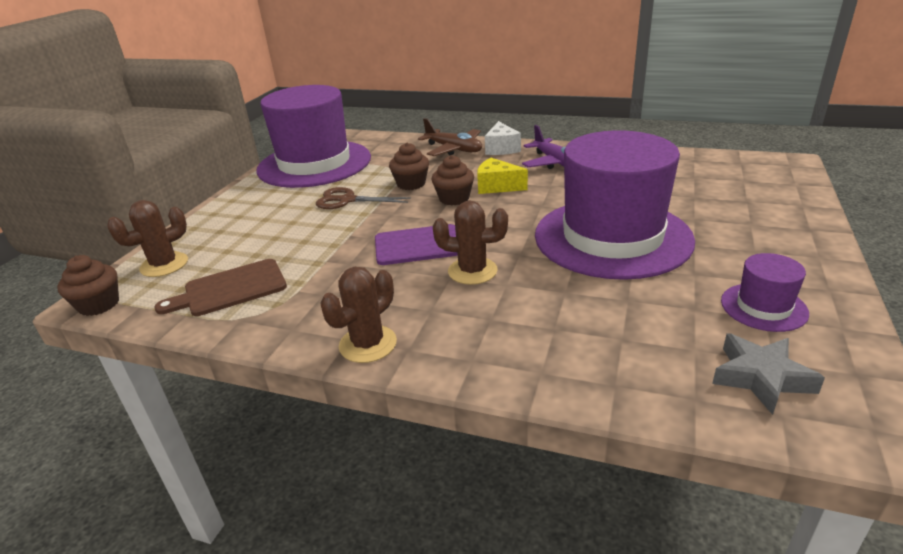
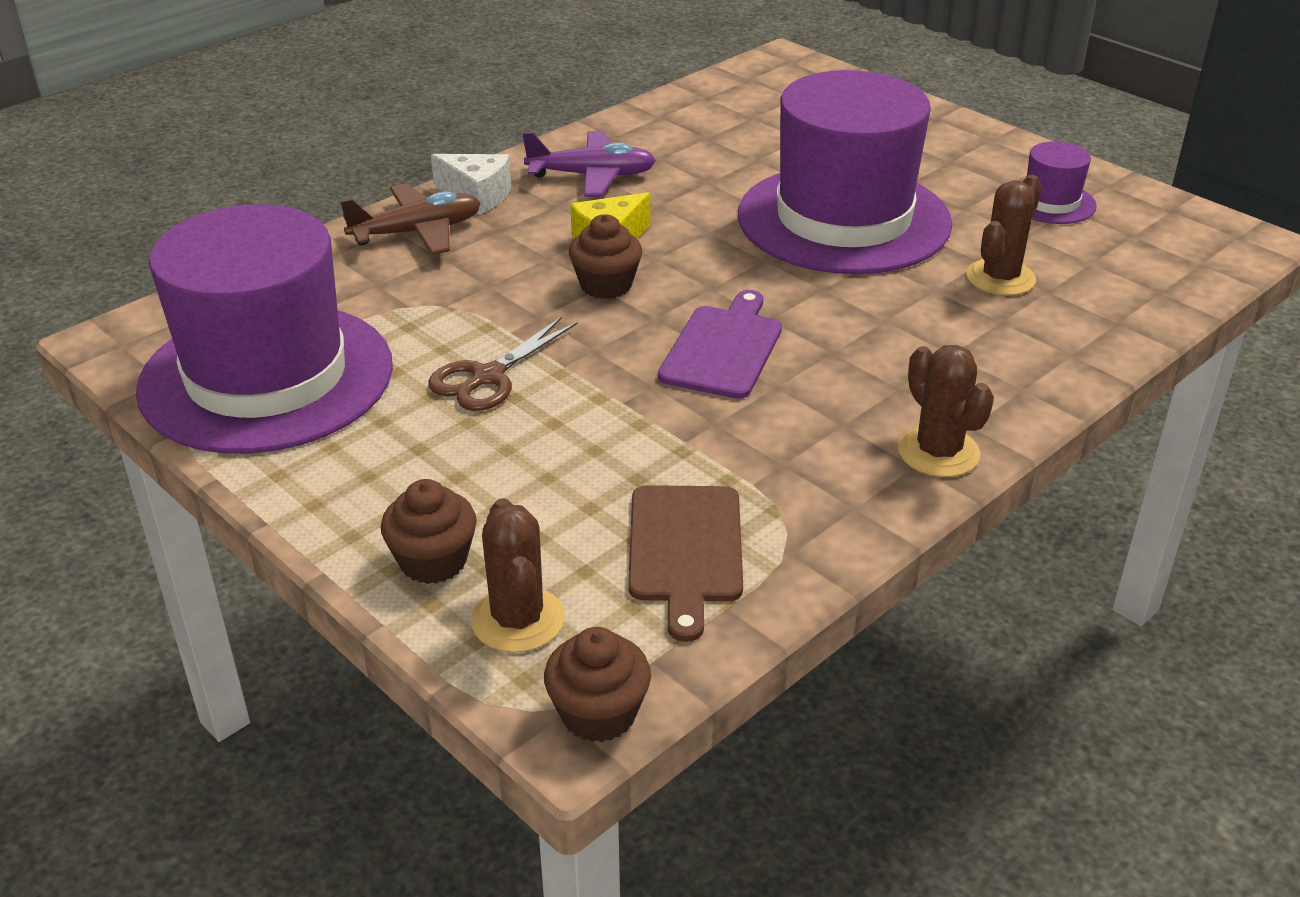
camera: 65 degrees left, 5 degrees up
brown cupcake [389,143,429,190] -> brown cupcake moved to [381,479,477,584]
brown cactus [433,201,508,285] -> brown cactus moved to [966,175,1042,296]
grey star [712,333,825,415] -> none

